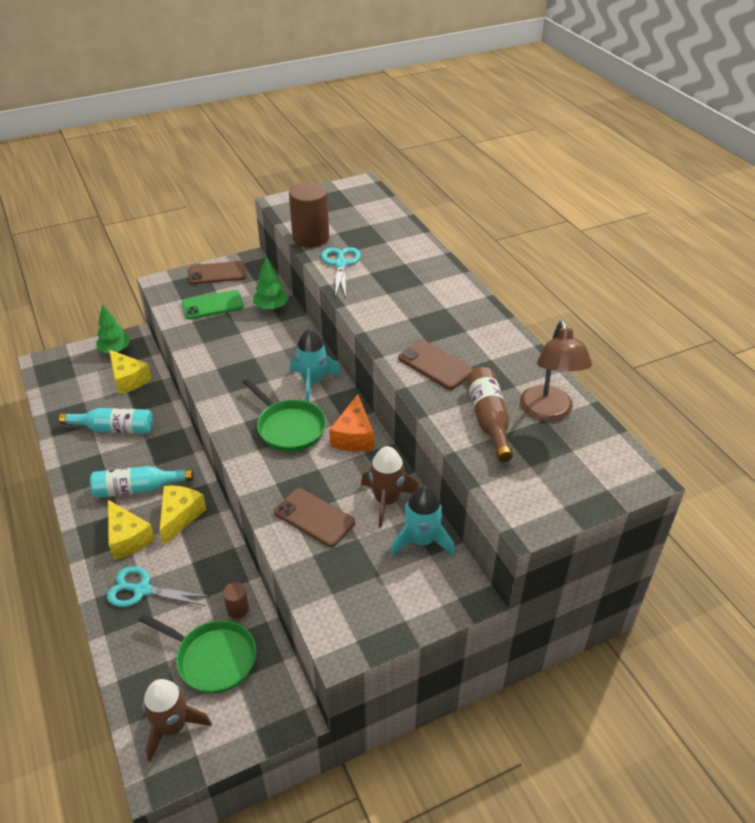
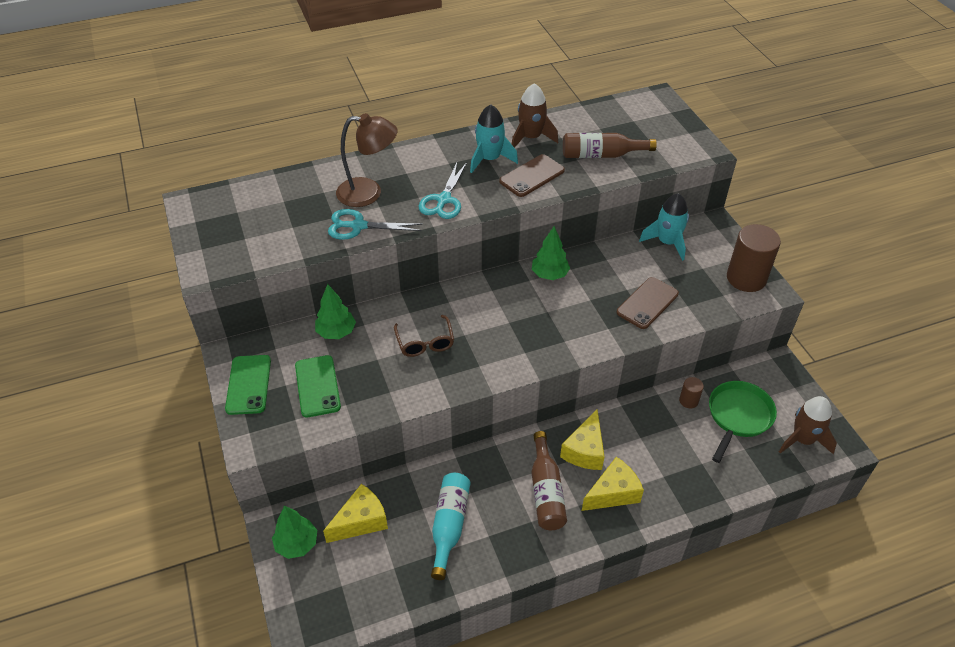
camera: 85 degrees left, 5 degrees up
turquoise bottle [90,466,193,498] -> brown bottle [532,431,567,530]
turquoise scissors [107,566,211,607] -> turquoise scissors moved to [419,162,467,219]
yellow cheese [159,486,207,545] -> yellow cheese turned 90 degrees counterclockwise [560,409,605,470]
brown phone [189,261,246,284] -> green phone [225,355,271,415]
green pan [243,378,326,452] -> none
brown cylinder [289,182,329,247] -> brown cylinder moved to [727,224,781,292]
turquoise rocket [290,329,341,402] -> turquoise rocket moved to [470,104,518,173]
orange cheese [329,394,374,451] -> green tree [532,226,570,280]
brown rocket [361,446,419,528] -> brown rocket moved to [512,83,558,148]
brown lamp [520,321,592,421] -> brown lamp moved to [336,113,397,207]
none -> brown glasses [394,315,454,357]

